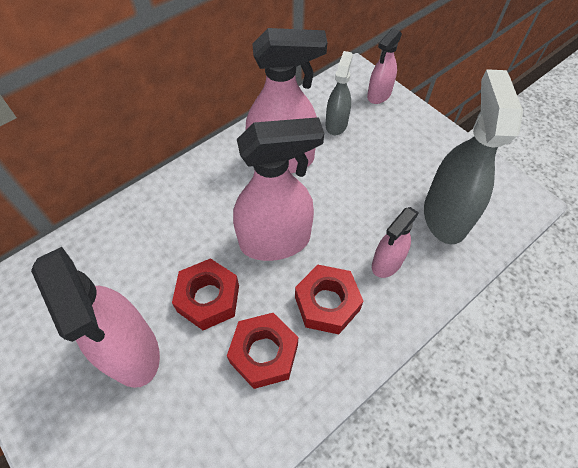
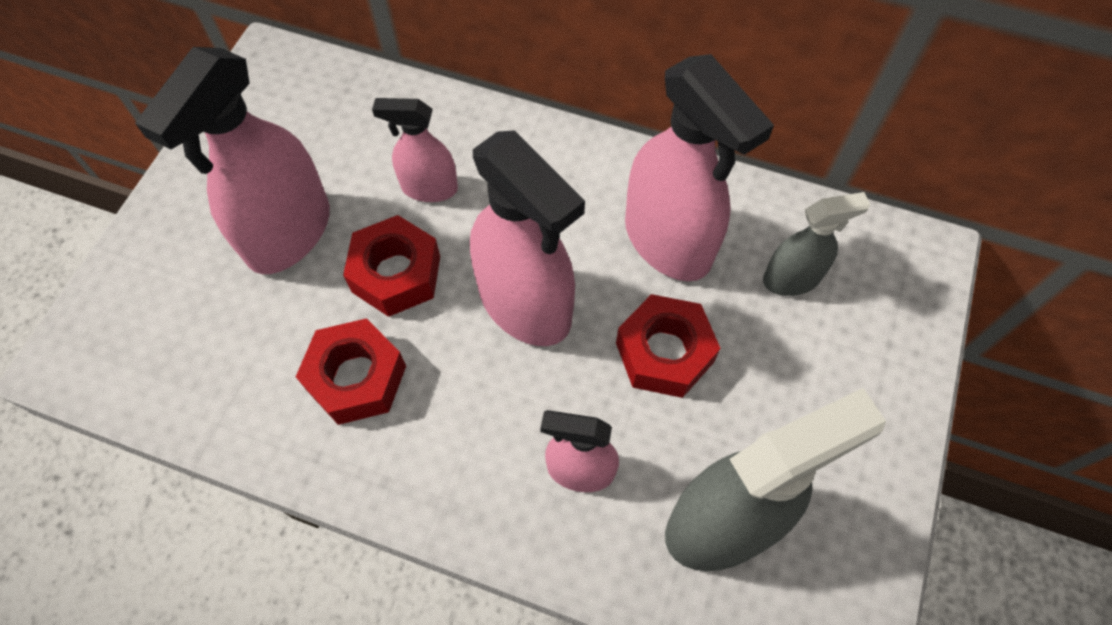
camera: 60 degrees right, 5 degrees up
red nut [295,265,363,334] -> red nut moved to [616,294,721,398]
pink spray bottle [367,28,402,104] -> pink spray bottle moved to [372,98,458,202]

